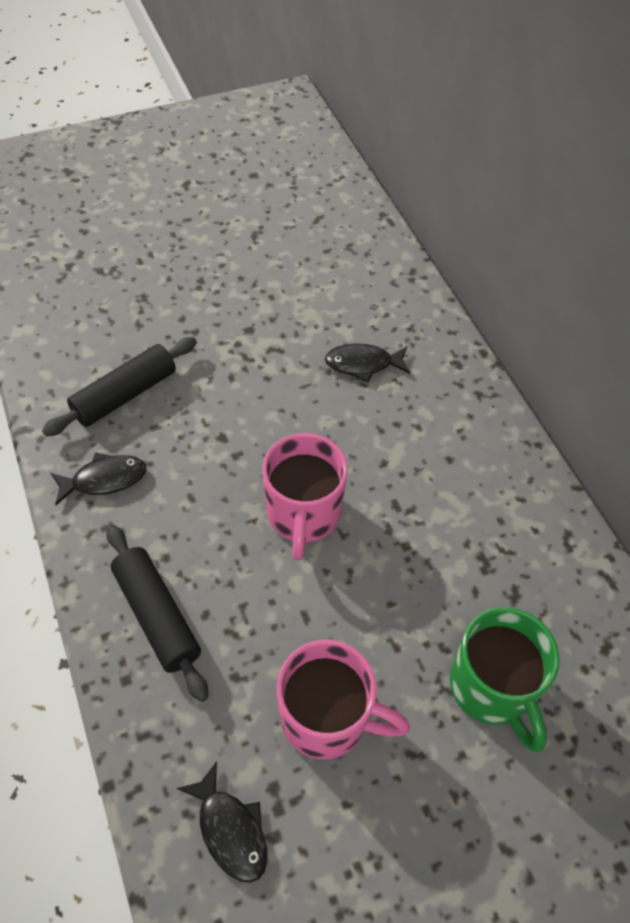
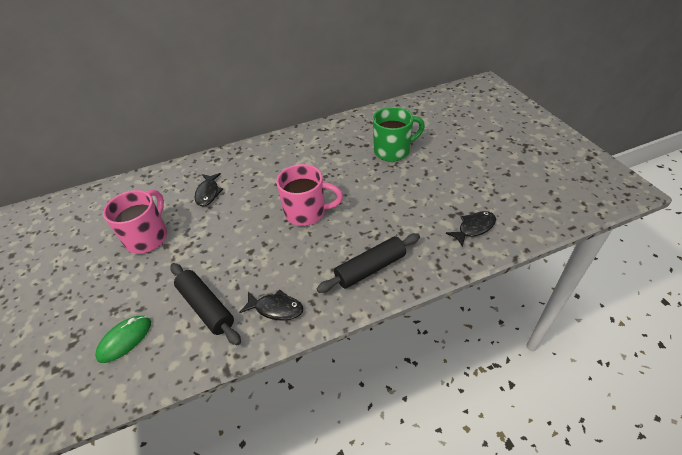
camera: 85 degrees left, 10 degrees down
black fish [51,452,147,505] -> black fish turned 120 degrees clockwise [239,289,303,321]
pink mug [277,640,410,759] -> pink mug moved to [103,190,167,254]
none -> green mouse [95,316,151,363]

